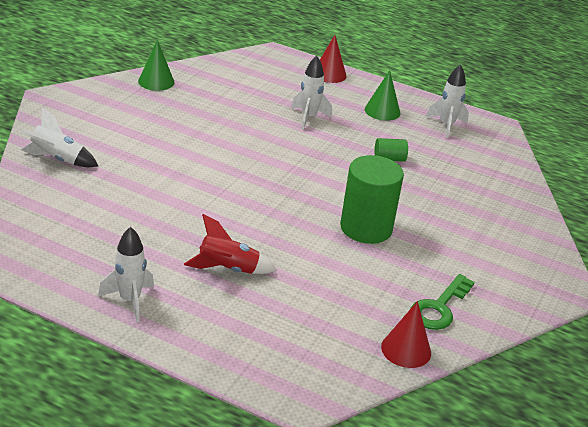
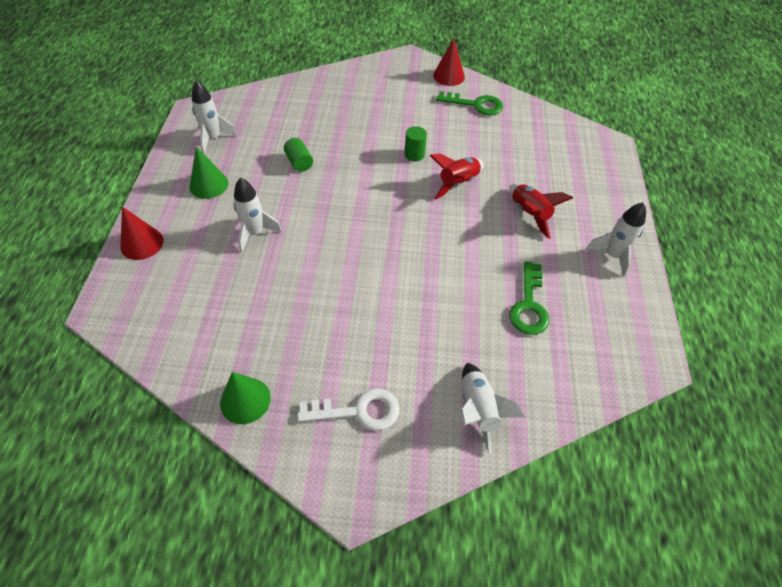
camera: 110 degrees left, 20 degrees up
green cylinder [340,155,404,244] -> green cylinder [405,126,427,161], size x0.46
red cone [381,301,431,368] -> red cone moved to [433,38,465,86]
none -> white key [297,388,399,431]
none -> red rocket [430,153,484,200]
none -> green key [509,261,549,335]

